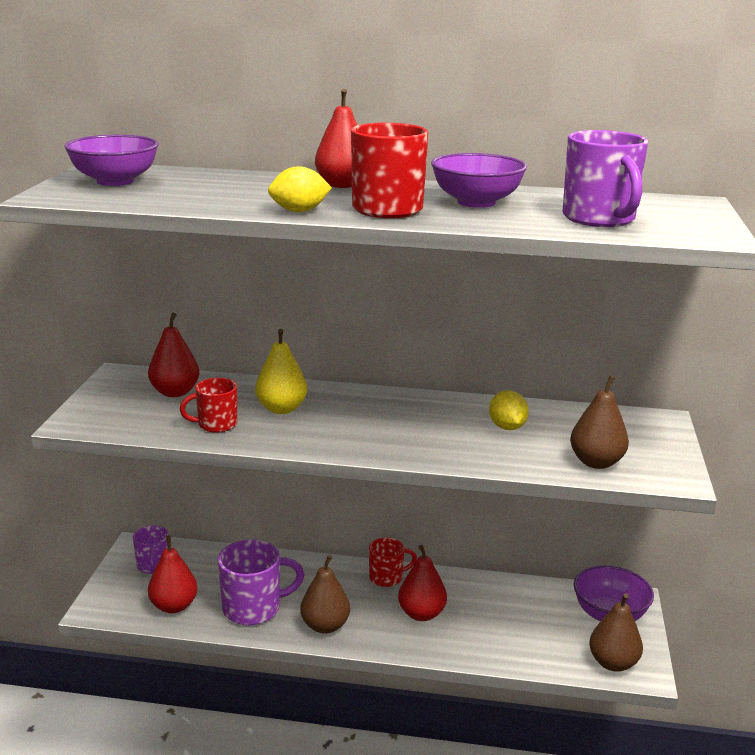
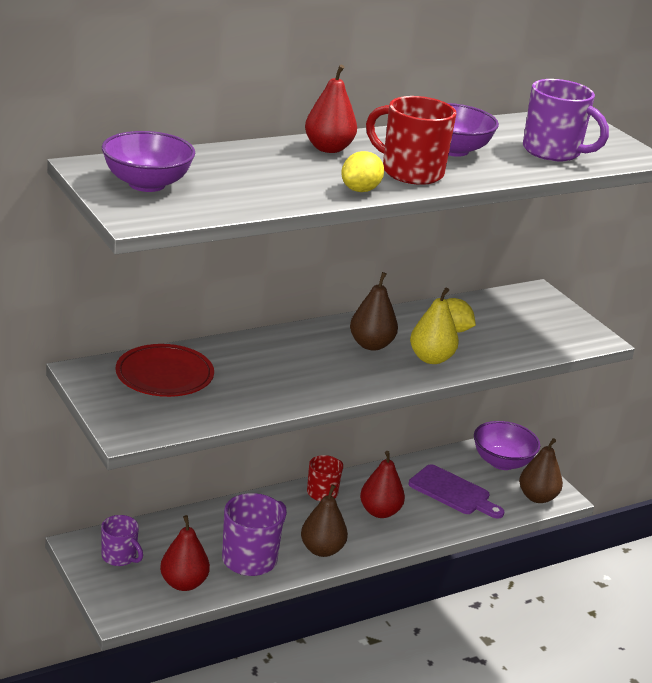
camera: 40 degrees left, 5 degrees up
red pear [148,313,200,397] -> red plate [116,344,214,397]
red mug [180,378,237,433] -> none
yellow pear [255,329,307,414] -> yellow pear moved to [410,287,459,364]
brown pear [570,375,629,469] -> brown pear moved to [350,272,398,350]
none -> purple cutting board [409,464,504,519]

